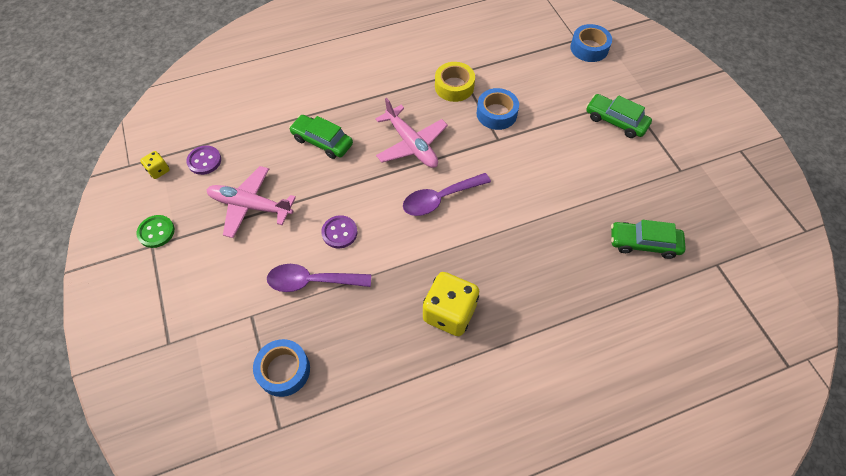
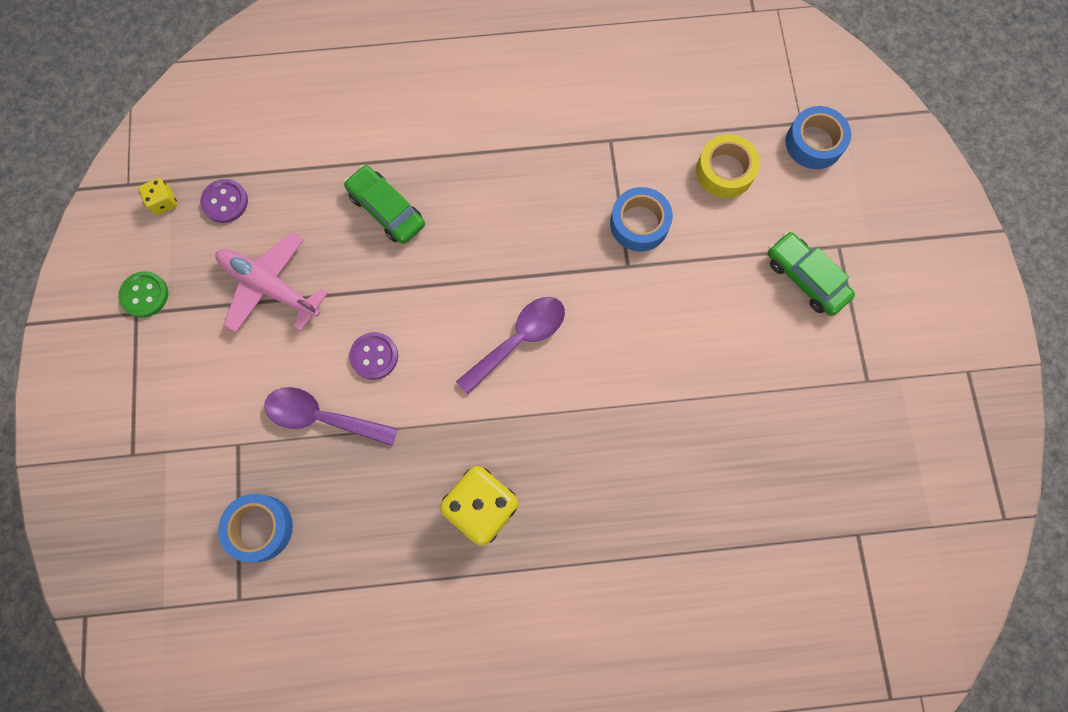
camera: 15 degrees right, 15 degrees up
pink plane [375,98,448,168] -> none
purple spoon [403,173,491,216] -> purple spoon turned 150 degrees clockwise [456,297,565,395]
yellow tape [435,62,475,102] -> yellow tape moved to [696,134,760,198]
green car [611,220,686,259] -> none

